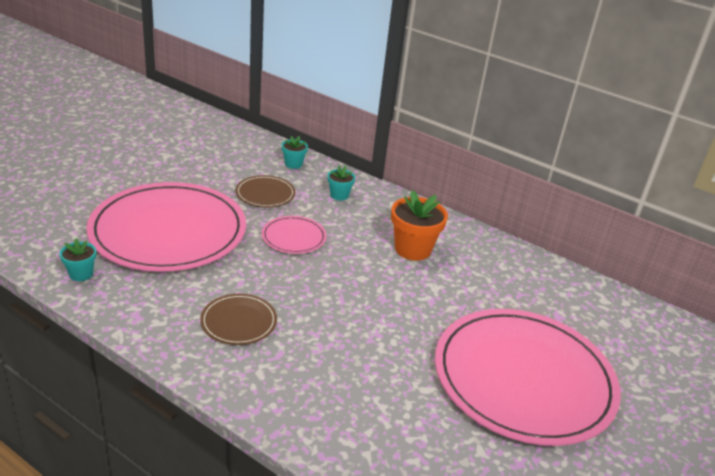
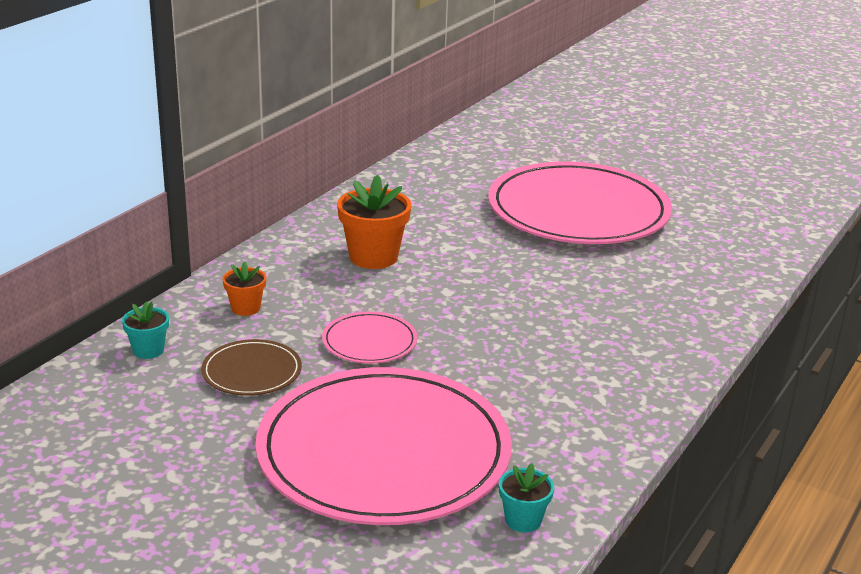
camera: 90 degrees left, 5 degrees down
brown plate [200,294,277,345] -> none
turquoise flower pot [328,165,355,201] -> orange flower pot [222,261,266,316]

